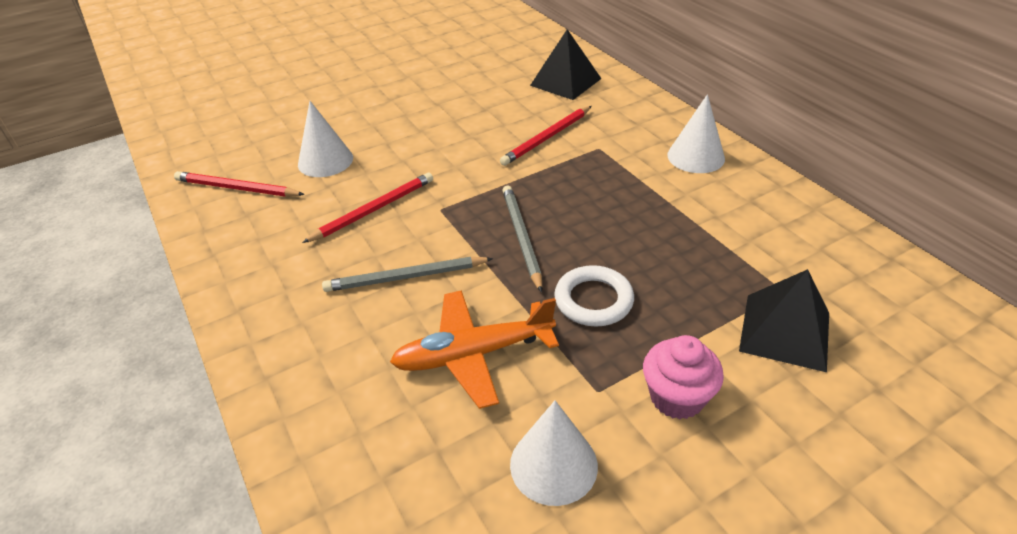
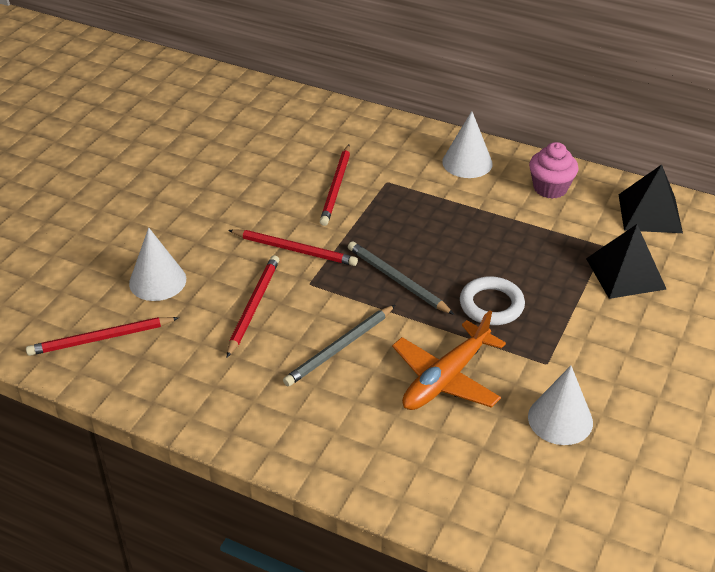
camera: 35 degrees left, 0 degrees up
black pyramid [530,29,601,100] -> black pyramid moved to [618,164,683,233]
pink cupcake [643,335,724,419] -> pink cupcake moved to [529,142,579,199]
none -> red pencil [228,229,358,266]

